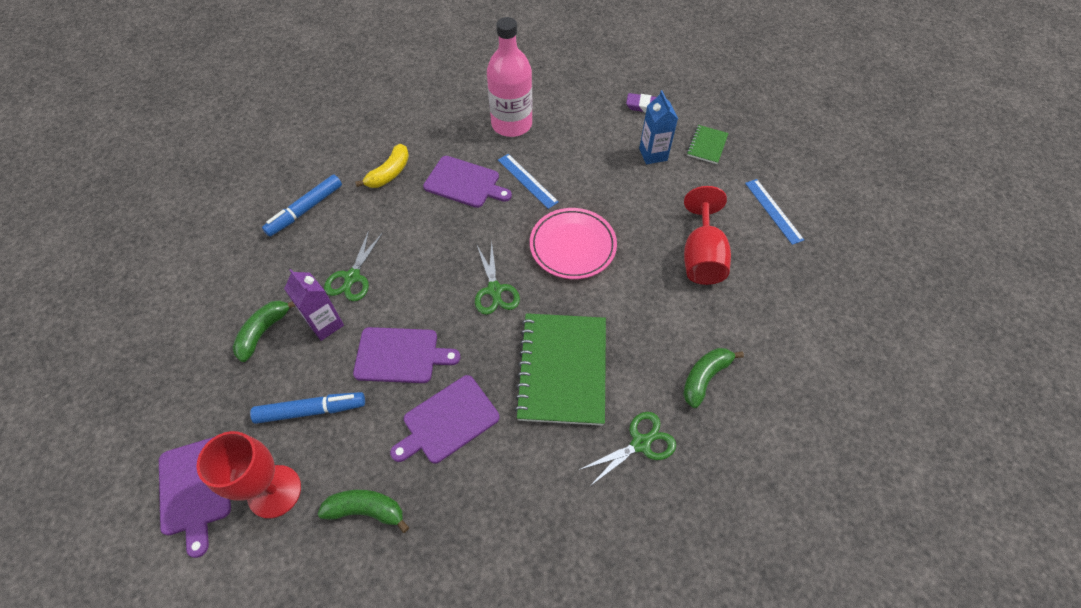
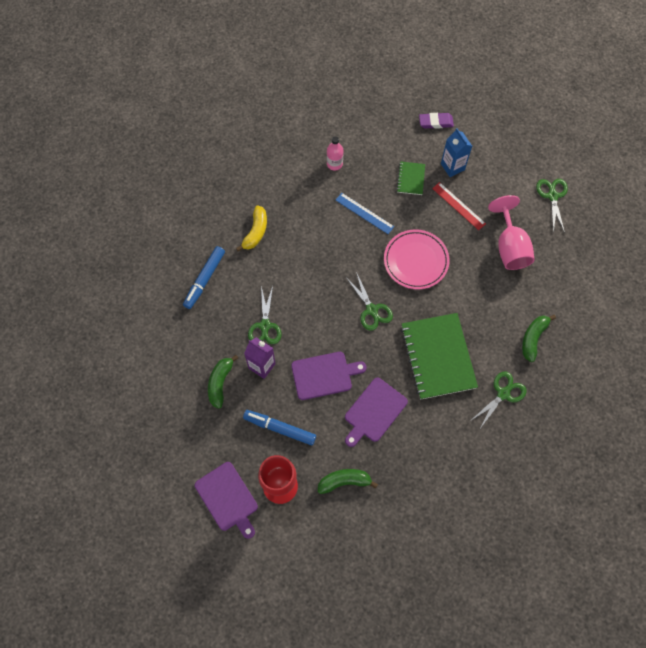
camera: 15 degrees left, 10 degrees up
blue marker [250,392,365,424] -> blue marker turned 135 degrees counterclockwise [243,410,316,446]
purple cutting board [423,156,512,208] -> none
pink bottle [487,17,532,137] -> pink bottle [327,136,343,170], size x0.48
red goblet [684,186,731,285] -> pink goblet [488,195,535,270]
green notebook [687,125,729,164] -> green notebook moved to [397,161,425,195]
blue ruler [745,179,804,245] -> green scissors [536,179,568,233]
none -> red ruler [432,182,486,230]

